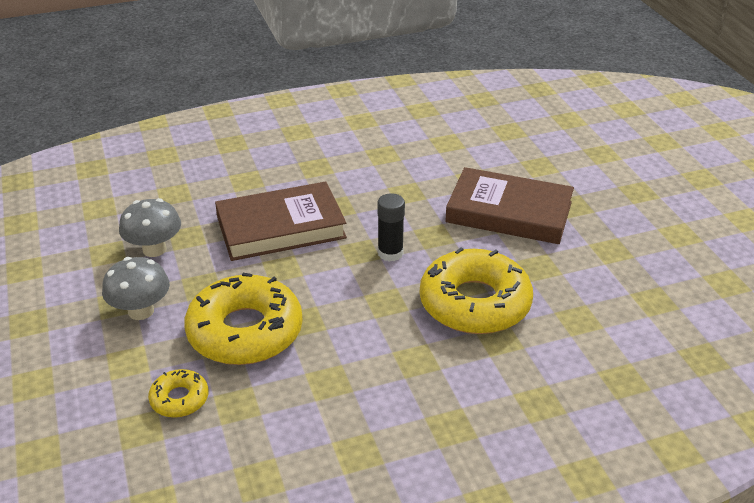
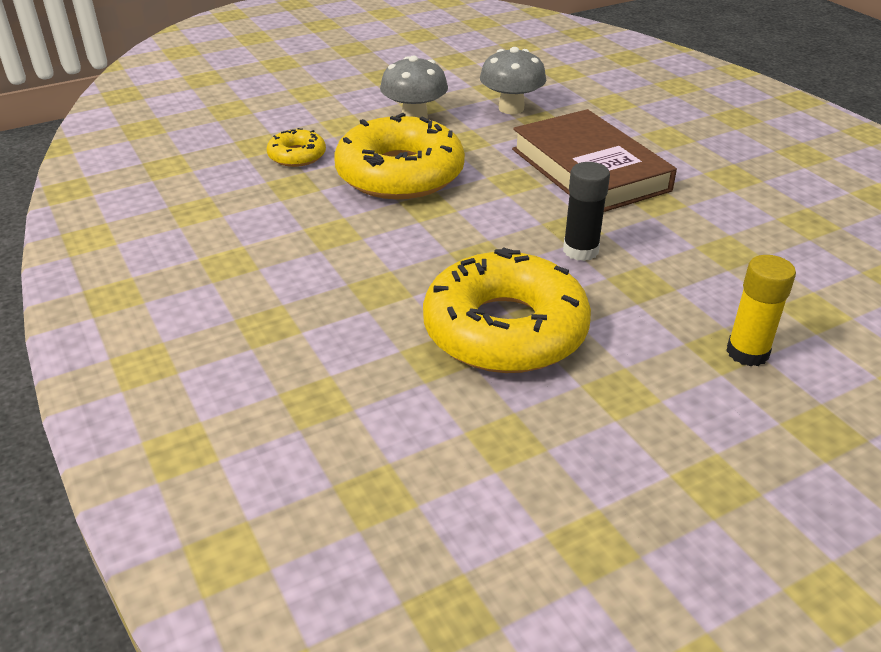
camera: 80 degrees right, 0 degrees up
brown book [445,167,574,244] -> yellow glue stick [726,255,796,366]

